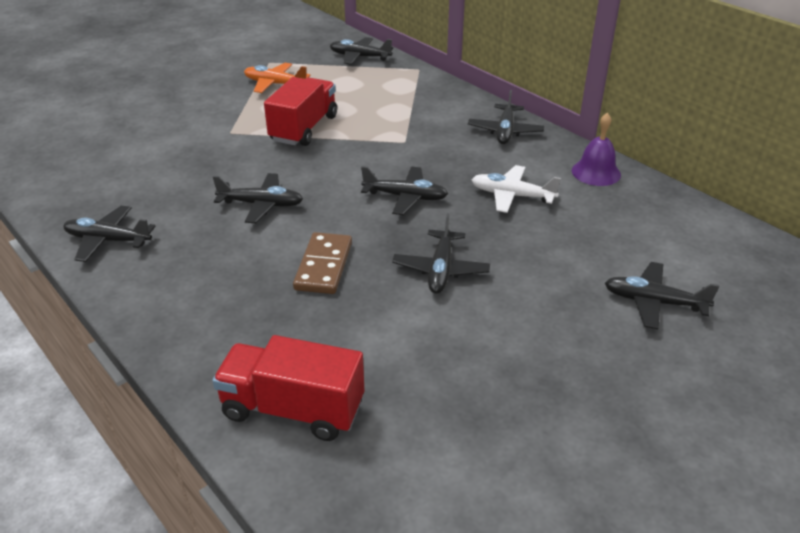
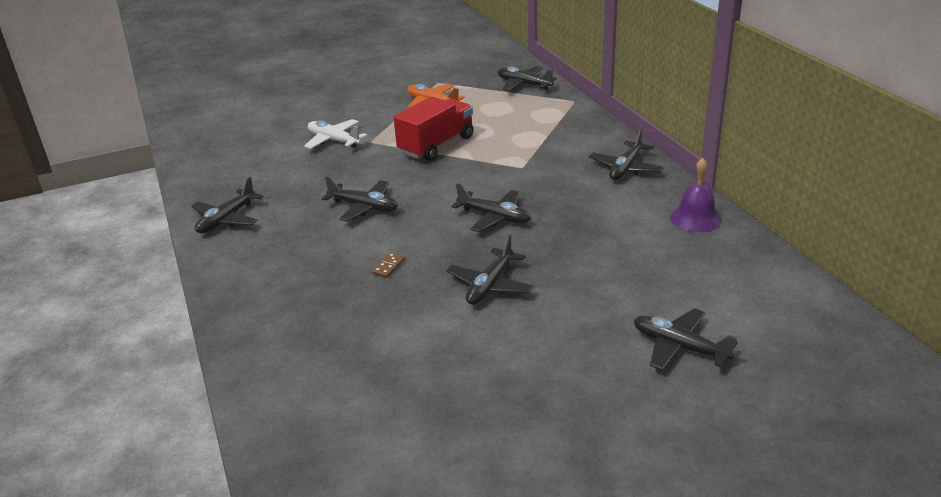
camera: 20 degrees right, 5 degrees down
black plane [63,206,156,262] -> black plane turned 90 degrees counterclockwise [191,176,263,233]
red truck [212,335,364,441] -> none
brown domino [293,232,352,294] -> brown domino [372,252,405,278], size x0.46
white plane [472,165,561,213] -> white plane moved to [304,119,367,149]

